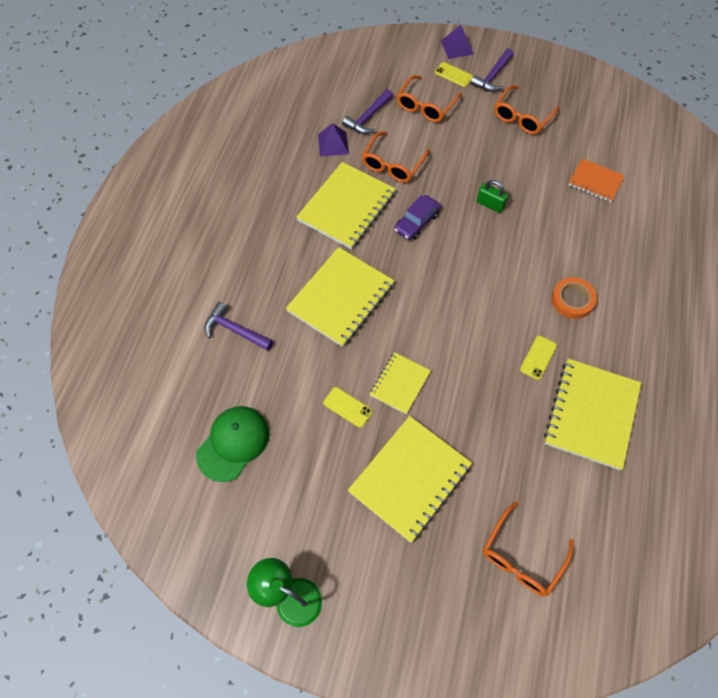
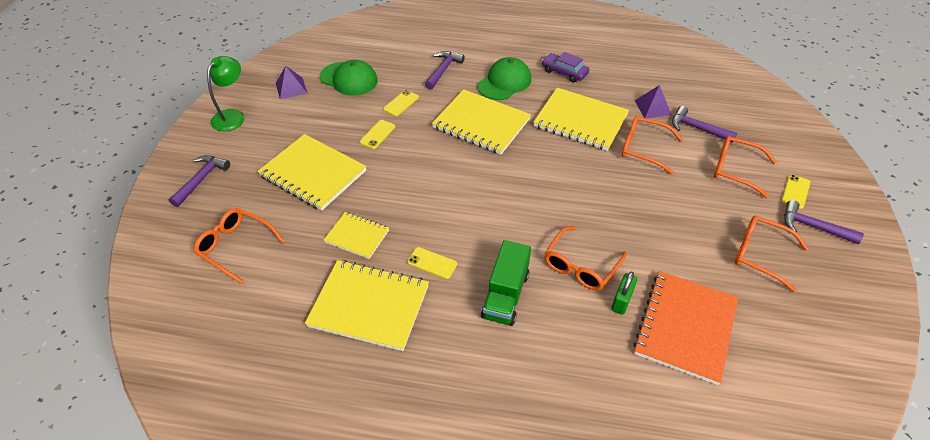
camera: 85 degrees right, 15 degrees down
yellow notebook [370,352,431,414] -> yellow notebook moved to [324,212,389,259]
purple car [394,195,441,240] -> purple car moved to [542,52,589,82]
purple pyramid [441,25,474,59] -> purple pyramid moved to [276,66,308,99]
green padlock [476,180,508,213] -> green padlock moved to [611,272,637,315]
orange tape [551,277,597,319] -> green truck [481,240,531,326]
orange notebook [569,159,625,202] -> orange notebook [633,271,738,385], size x1.78
none -> purple hammer [169,155,230,207]
none -> yellow phone [383,90,419,116]
none -> green cap [477,57,531,100]
none -> orange glasses [544,226,627,290]

